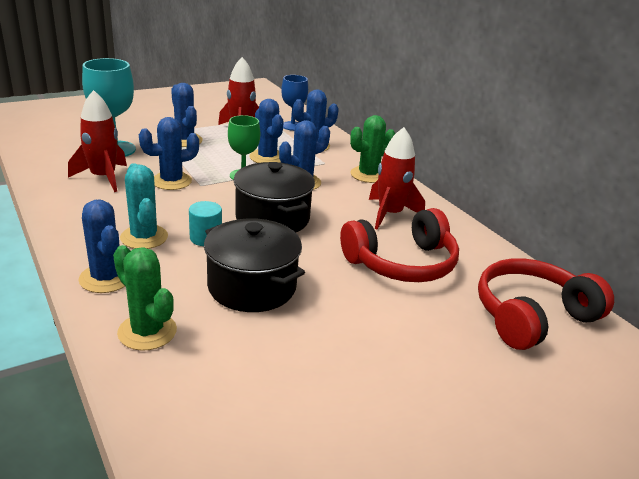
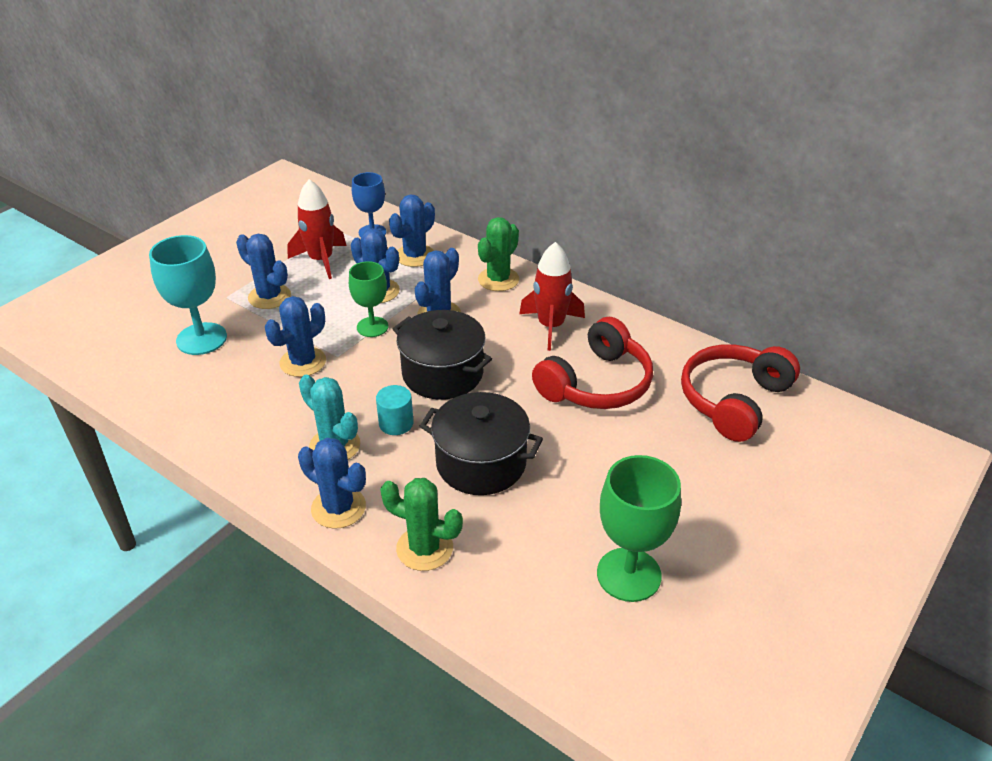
camera: 20 degrees left, 10 degrees up
red rocket [68,90,127,192] -> none
none -> green goblet [597,455,681,602]

